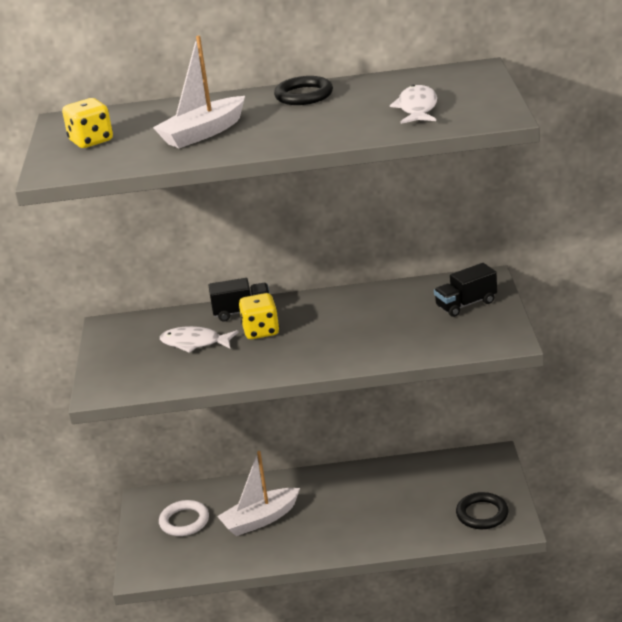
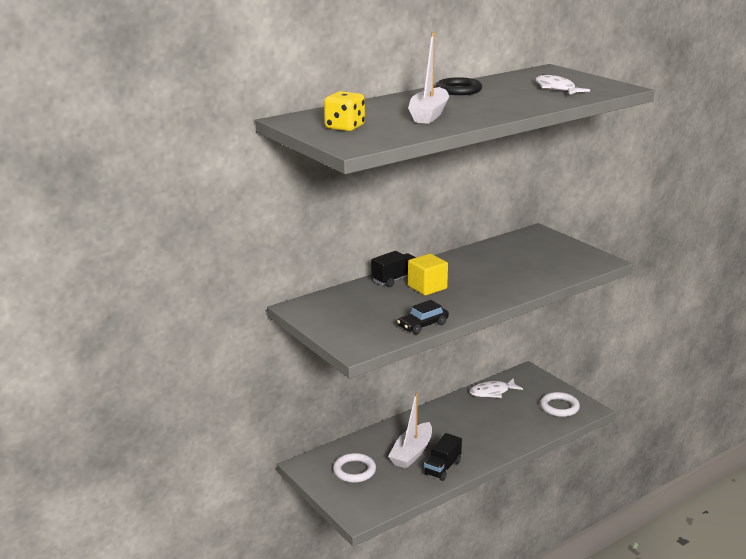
camera: 35 degrees left, 5 degrees down
white fish [160,326,239,353] -> white fish moved to [469,378,523,398]
yellow dice [239,293,279,339] -> yellow cube [408,254,448,296]
black truck [434,263,497,317] -> black truck moved to [424,433,462,481]
black ring [456,492,509,529] -> white ring [540,392,580,417]
none -> black car [397,300,449,334]

